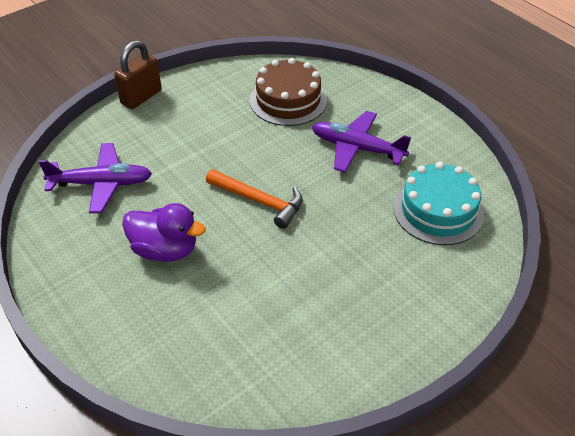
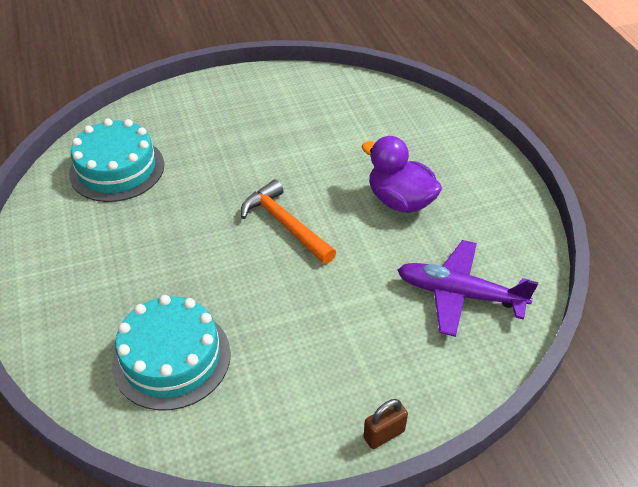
camera: 160 degrees left, 0 degrees up
brown padlock [114,40,162,109] -> brown padlock [363,399,408,449], size x0.58
brown cake [250,58,327,126] -> turquoise cake [112,295,231,410]
purple plane [312,111,411,172] -> none

